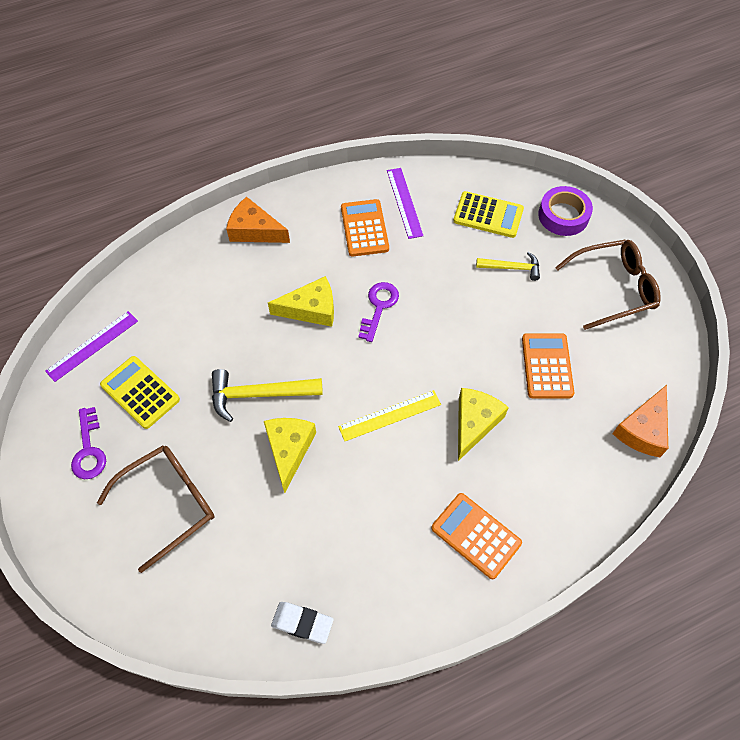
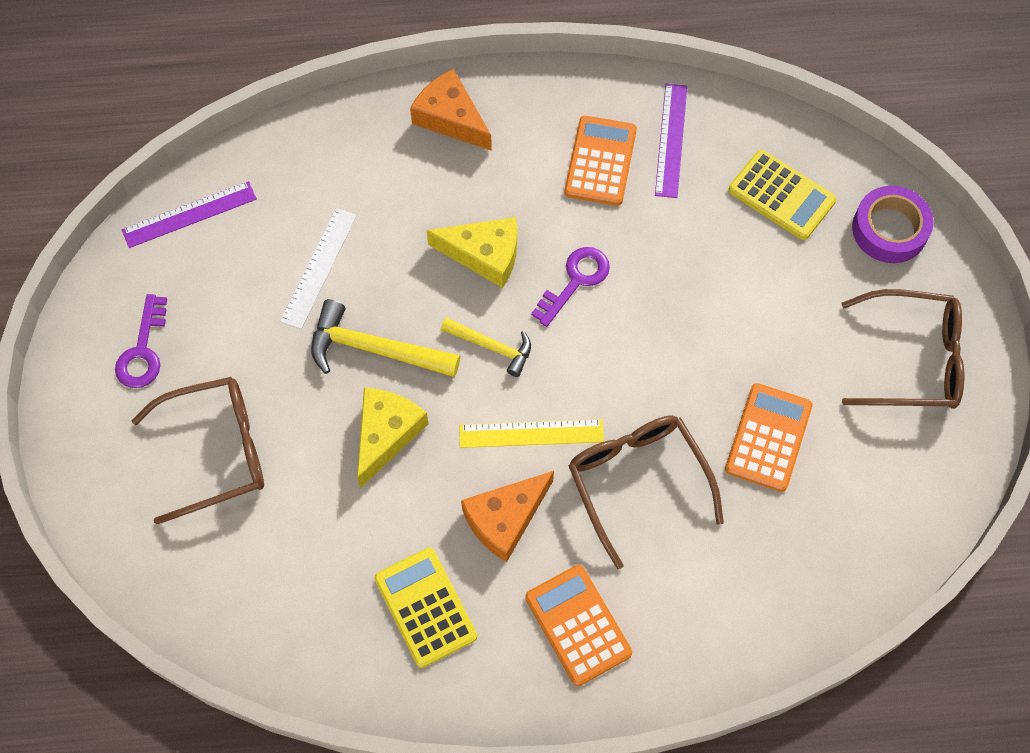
camera: 20 degrees right, 5 degrees up
yellow calculator [100,356,180,429] -> yellow calculator moved to [375,548,477,668]
white eraser [271,602,334,644] -> none
yellow cheese [458,388,509,461] -> brown glasses [568,415,724,569]
yellow hammer [476,252,540,281] -> yellow hammer moved to [441,317,531,377]
orange cheese [612,385,668,457] -> orange cheese moved to [461,471,554,562]
none -> white ruler [280,208,357,329]

